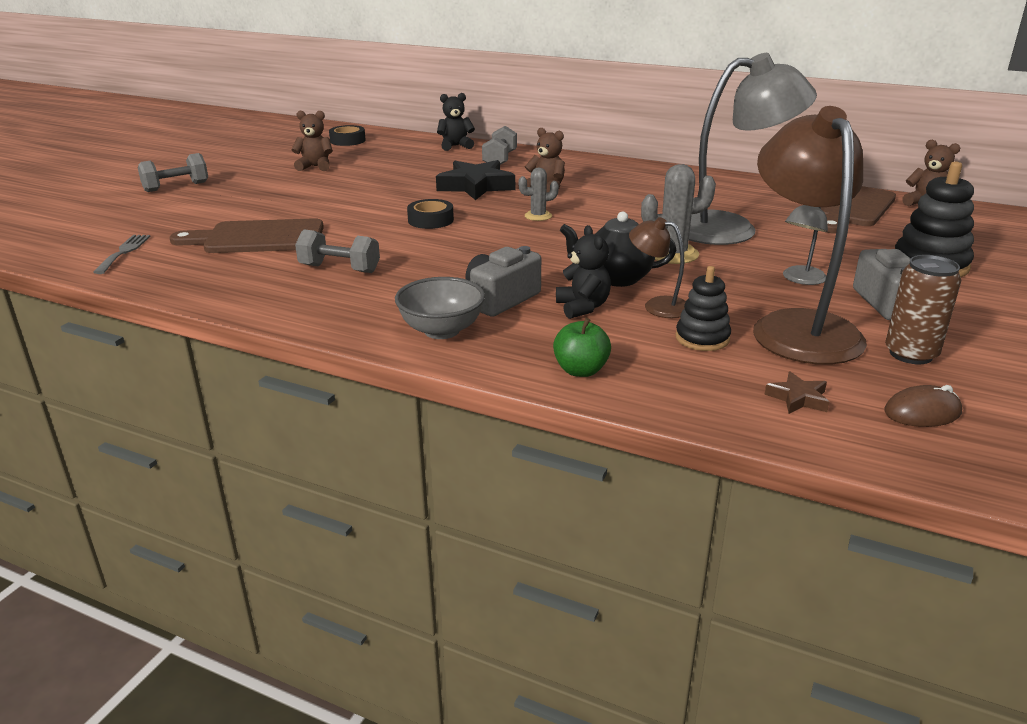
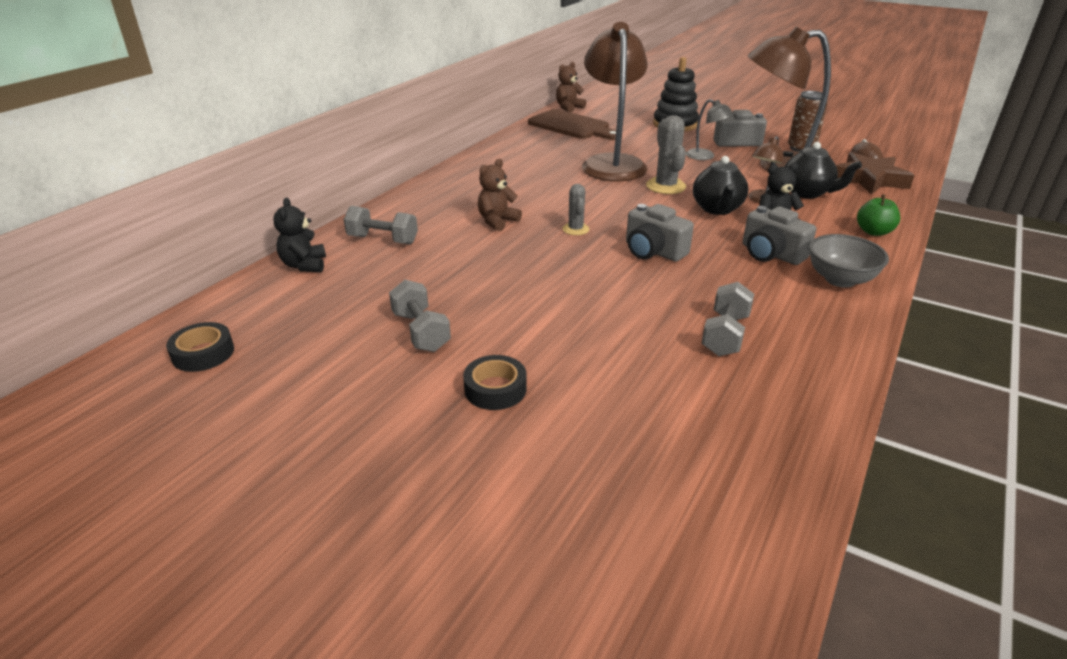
camera: 85 degrees left, 5 degrees up
grey fork [93,235,151,274] -> none
grey dumbbell [138,153,208,192] -> grey dumbbell moved to [389,280,451,352]
brown cutting board [170,218,324,253] -> none
brown teddy bear [291,110,333,171] -> none
black tape [407,199,454,229] -> black tape moved to [463,355,527,410]
black star [436,160,515,200] -> none
black stacking toy [676,266,731,351] -> black teapot [771,142,862,199]
grey lamp [689,53,817,245] -> brown lamp [582,22,648,181]
brown star [764,371,829,414] -> brown star [836,152,915,195], size x2.10
none -> grey camera [626,204,694,262]

